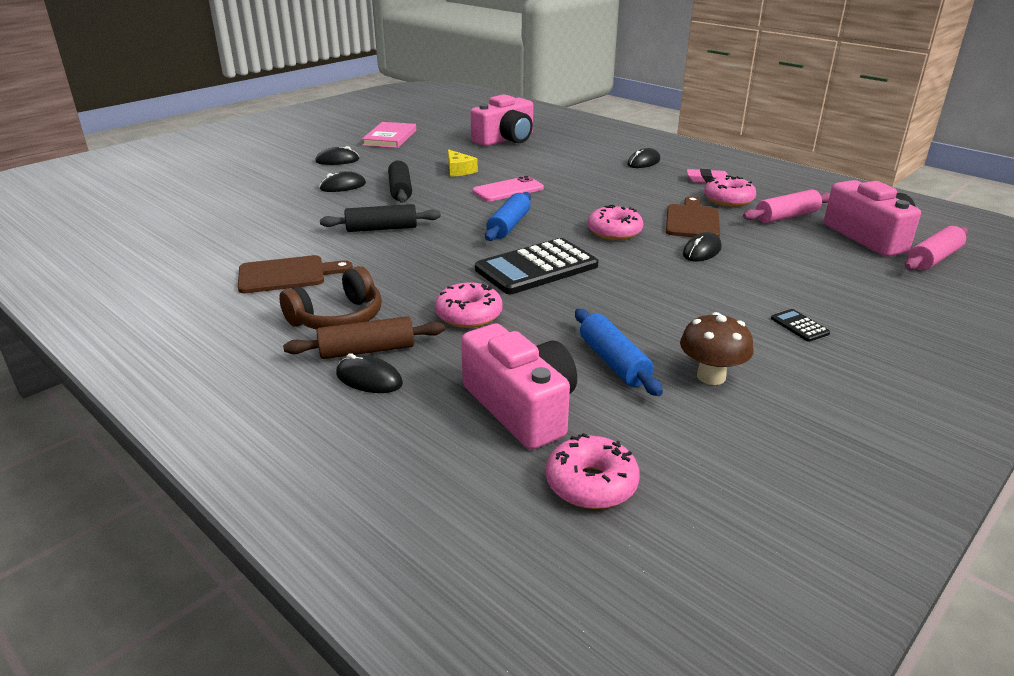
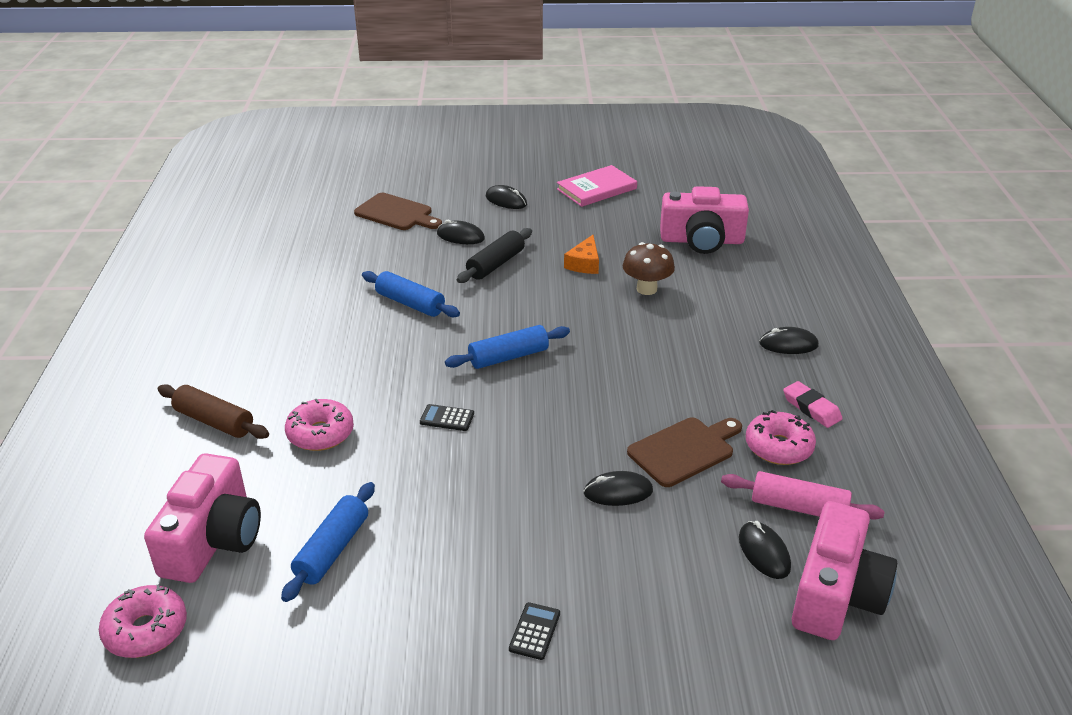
camera: 45 degrees right, 5 degrees up
brown cutting board [238,255,353,293] -> brown cutting board moved to [354,193,442,230]
brown headphones [279,266,382,330] -> none
black rolling pin [320,204,441,232] -> blue rolling pin [362,271,460,317]
black mouse [336,353,403,393] -> black mouse moved to [739,521,791,579]
yellow cheese [448,149,478,177] -> orange cheese [564,235,599,274]
pink phone [472,176,544,202] -> none
black calculator [475,238,598,294] -> black calculator [420,404,474,431], size x0.41
pink donut [588,205,643,240] -> none
brown mushroom [680,312,754,385] -> brown mushroom moved to [623,242,675,295]
pink rolling pin [904,226,968,270] -> none

